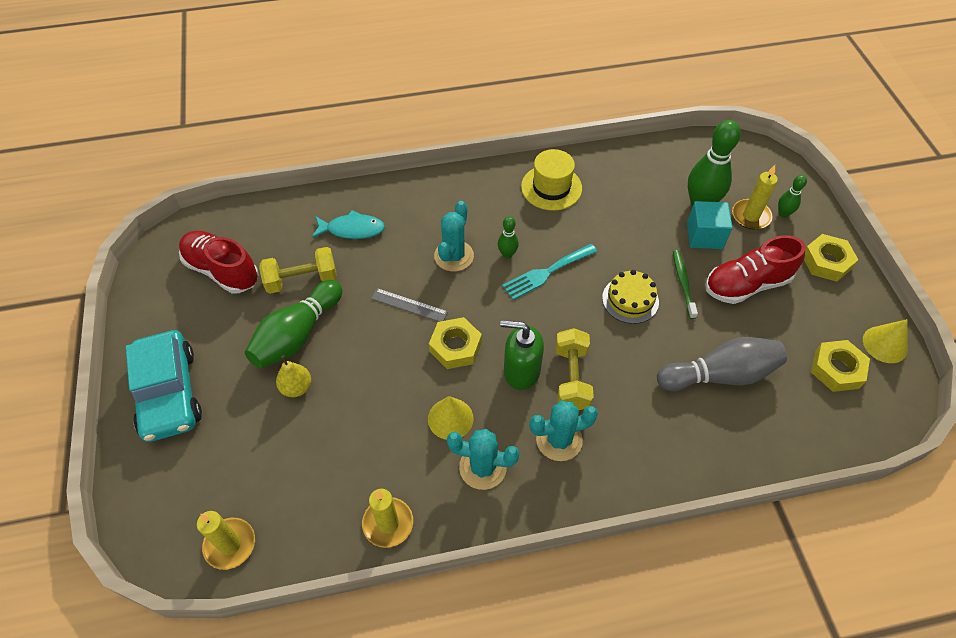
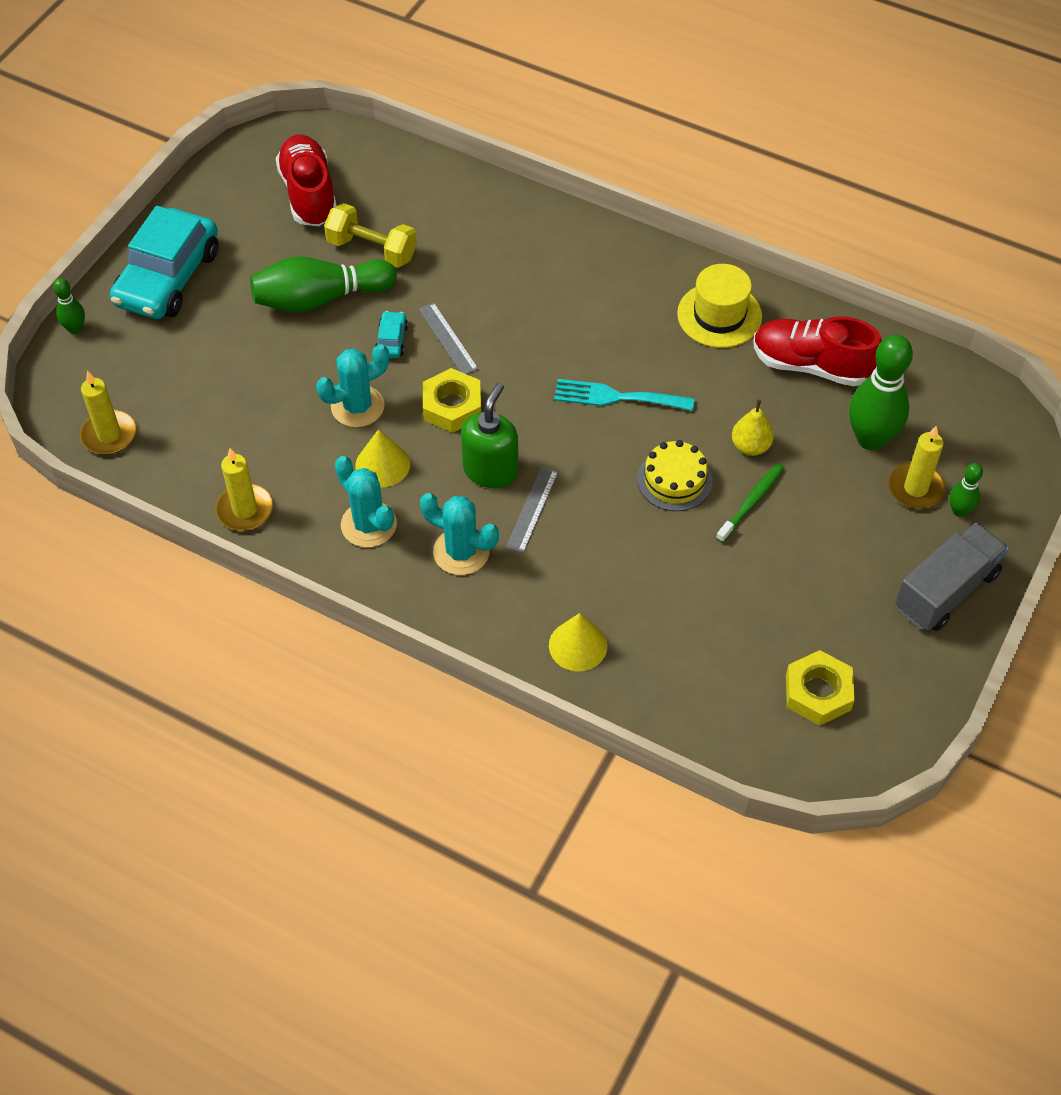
camera: 40 degrees right, 0 degrees up
yellow pear [276,355,311,397] -> yellow pear moved to [732,399,774,456]
turquoise fish [312,210,385,239] -> none
turquoise cactus [434,201,474,272] -> turquoise cactus moved to [316,344,389,427]
green bowling pin [498,216,519,259] -> green bowling pin moved to [53,278,85,334]
green soap dispenser [500,320,544,390] -> green soap dispenser turned 60 degrees clockwise [461,382,518,488]
yellow dumbbell [555,328,594,410] -> grey ruler [506,466,559,553]
grey bowling pin [657,337,787,391] -> none
turquoise cube [687,201,733,249] -> none
red shoe [705,235,806,304] -> red shoe moved to [753,317,882,386]
yellow nut [804,234,858,282] -> grey truck [895,523,1009,631]
yellow cone [863,319,908,363] -> yellow cone moved to [549,613,607,672]
none -> turquoise car [375,311,408,358]

